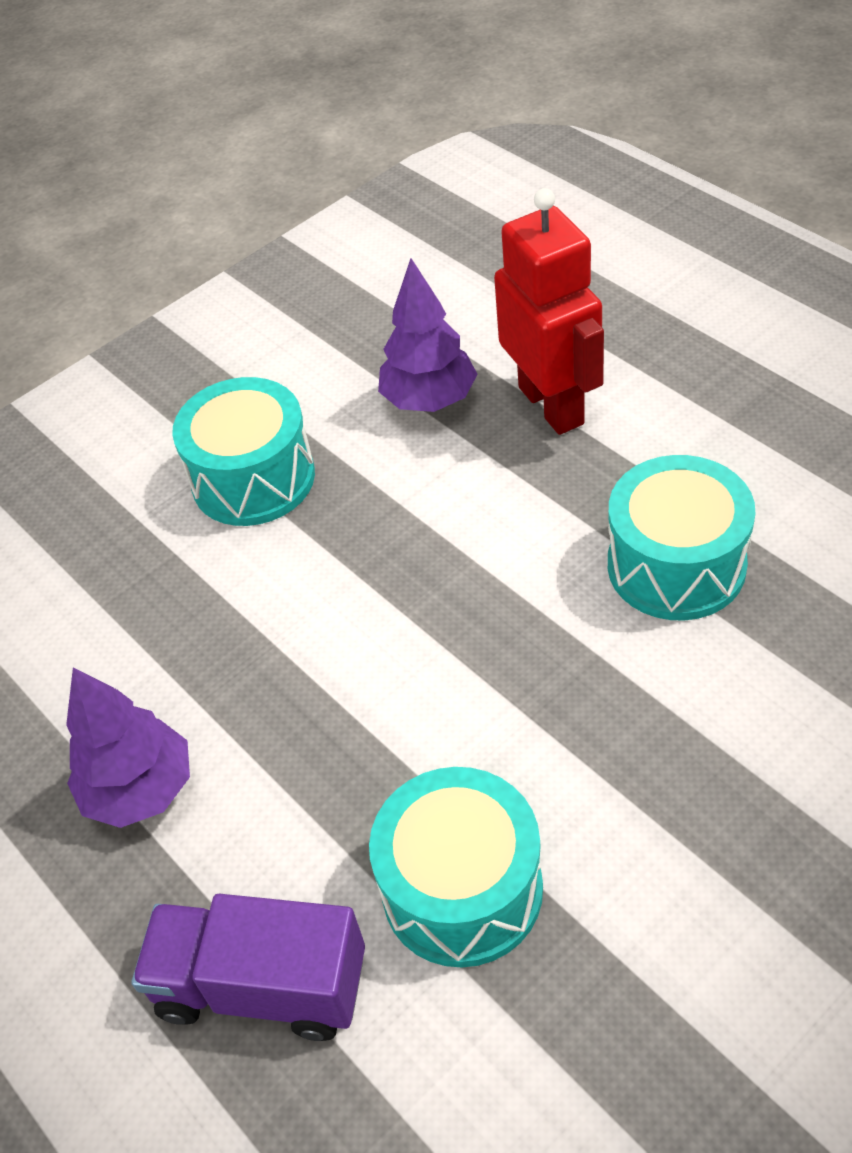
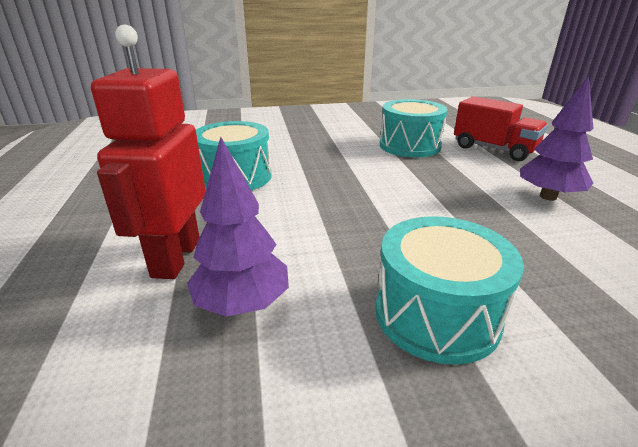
camera: 155 degrees left, 20 degrees down
purple truck [132,894,365,1041] -> red truck [454,96,548,161]

